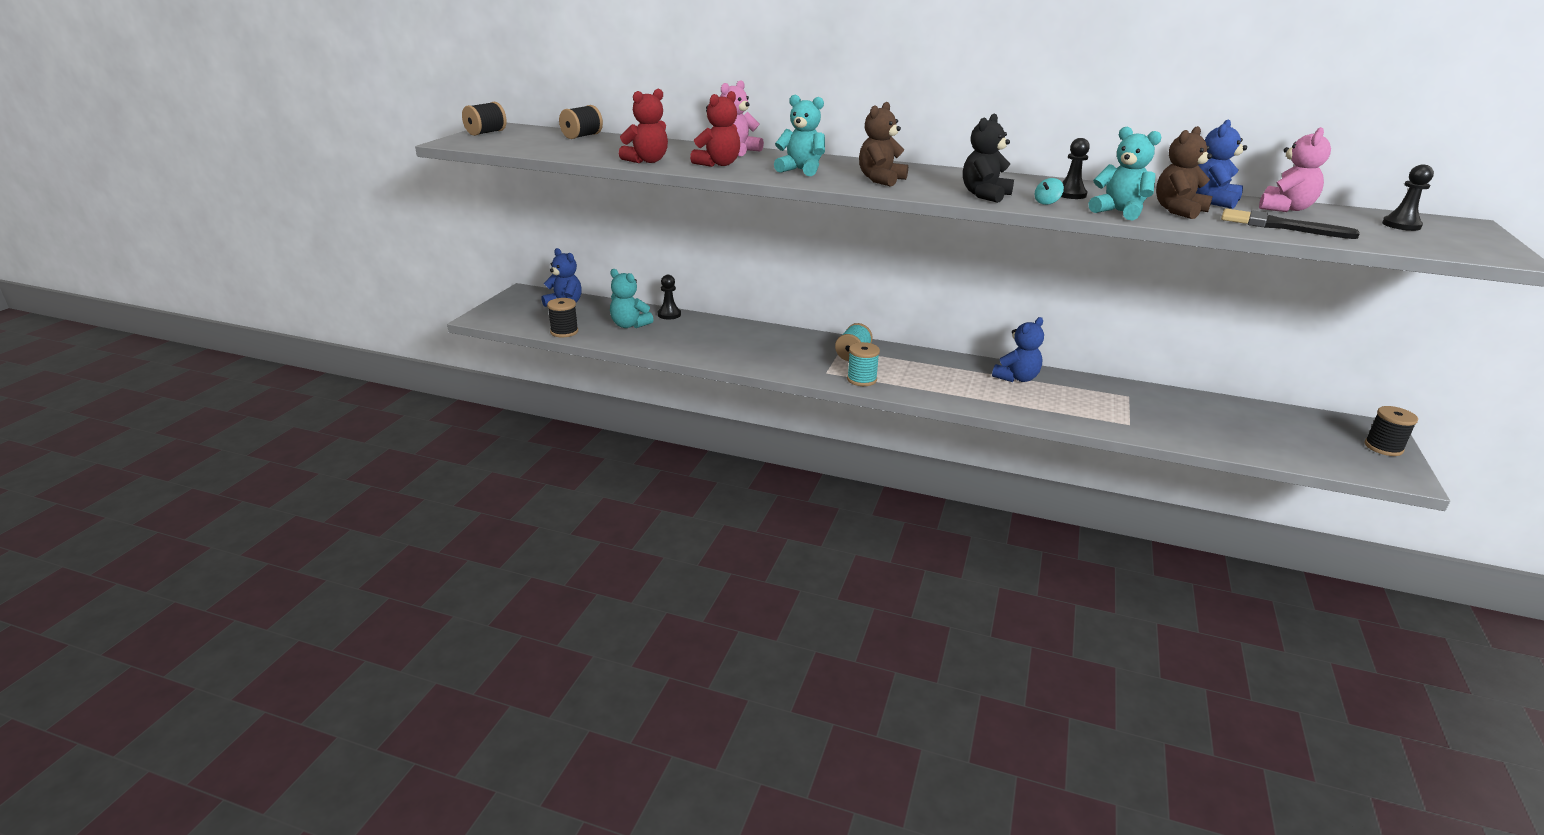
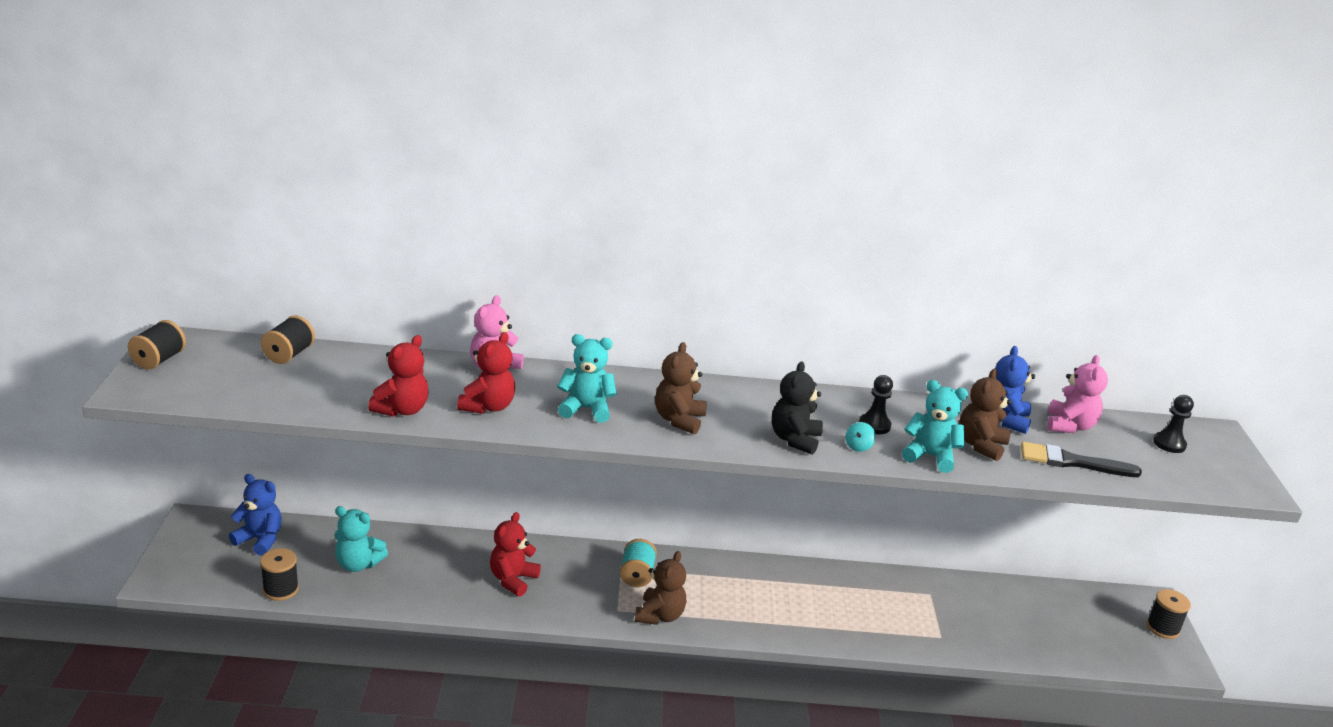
camera: 20 degrees left, 0 degrees up
black pawn [658,275,681,320] -> none
turquoise spool [847,342,880,386] -> brown teddy bear [635,551,686,625]
blue teddy bear [992,317,1044,382] -> none
none -> red teddy bear [490,512,541,597]

